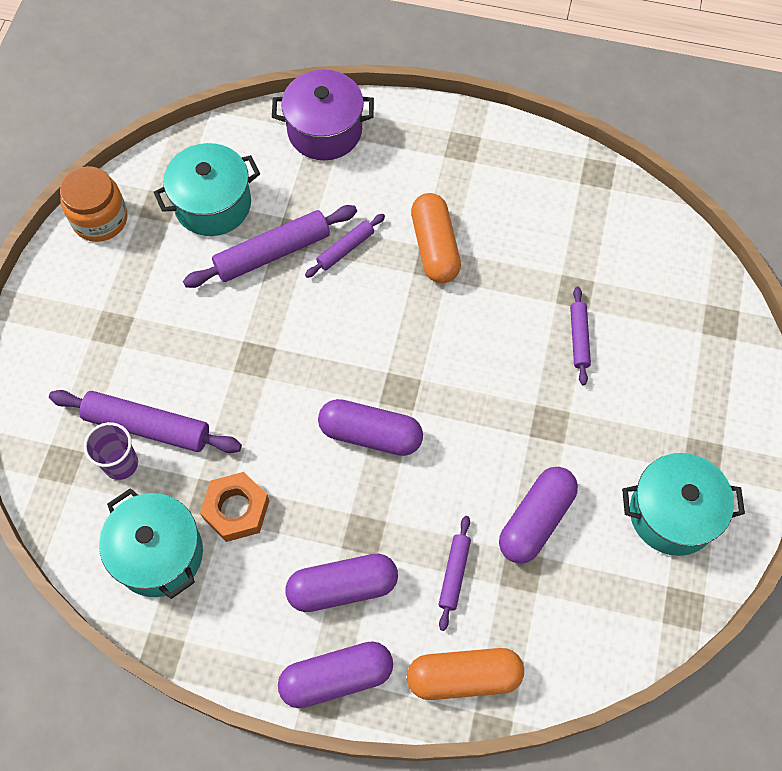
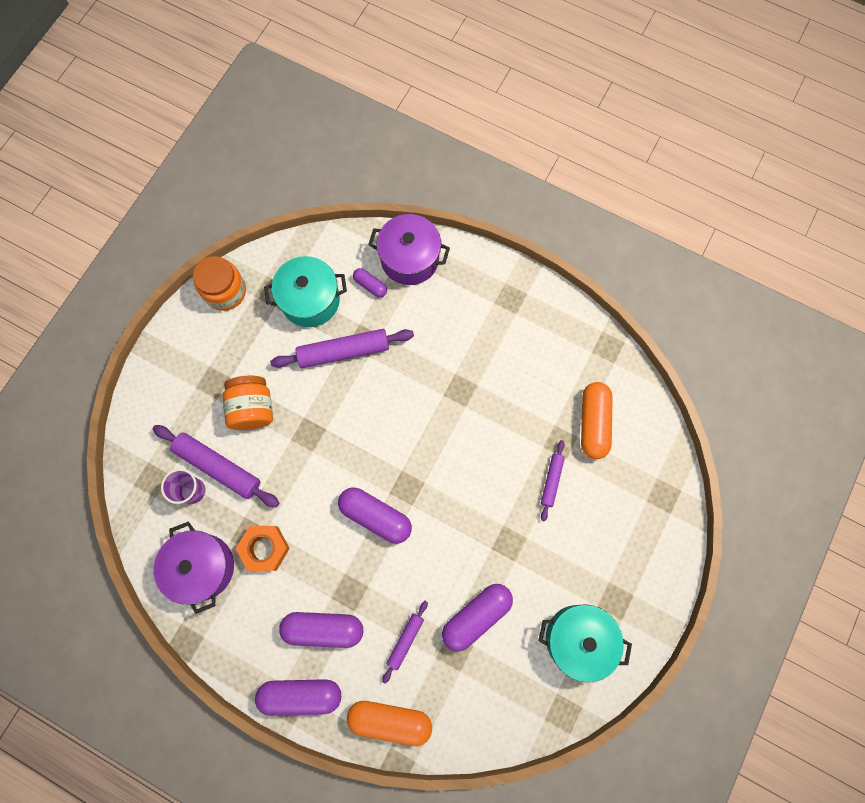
camera: 15 degrees right, 10 degrees up
turquoise pot [99,488,203,599] -> purple pot [154,521,234,614]
purple rolling pin [305,214,385,278] -> none
orange capsule [411,193,461,283] -> orange capsule moved to [581,382,613,459]
none -> orange jar [222,376,273,430]
none -> purple capsule [353,268,387,298]

